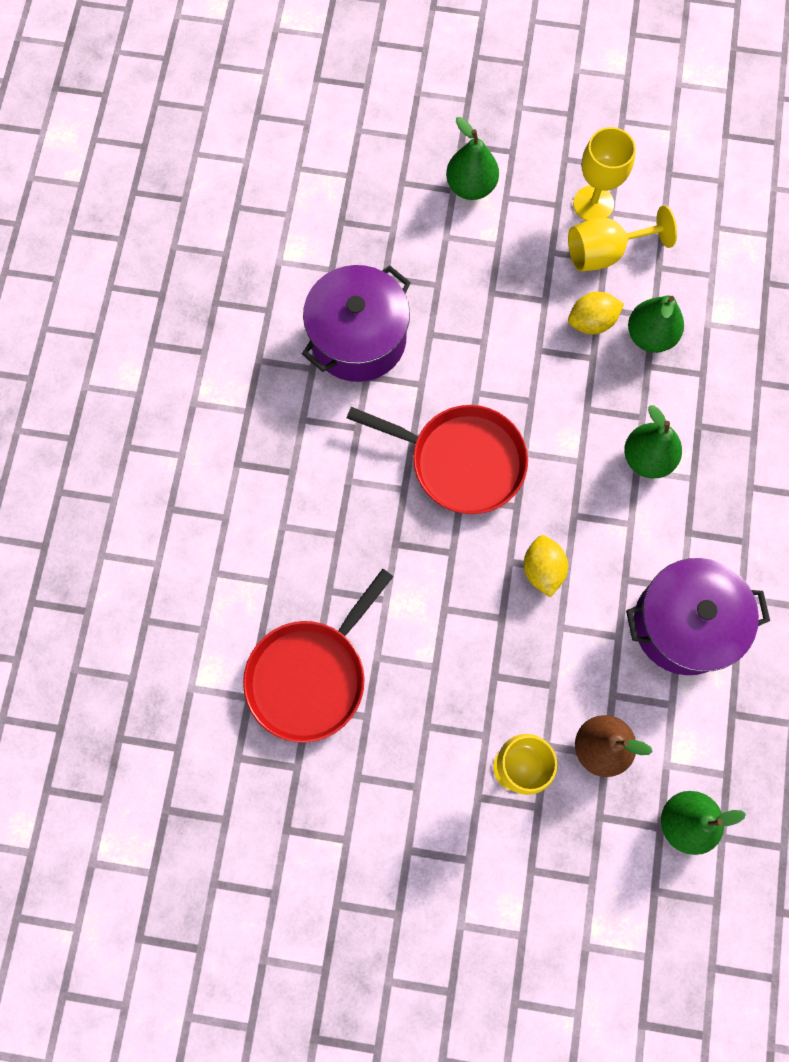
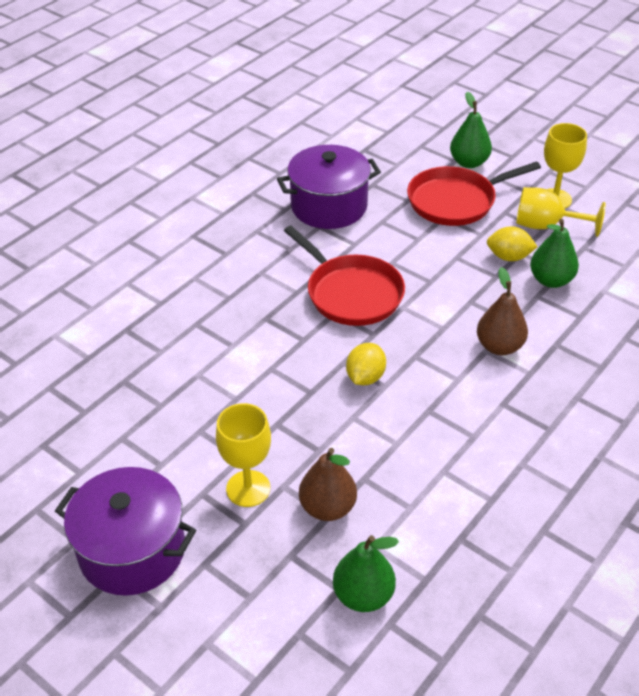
camera: 30 degrees right, 30 degrees down
red pan [243,569,393,743] -> red pan moved to [407,162,541,226]
green pear [624,405,682,478] -> brown pear [477,267,528,355]
purple pot [626,558,770,675] -> purple pot moved to [55,467,196,596]

